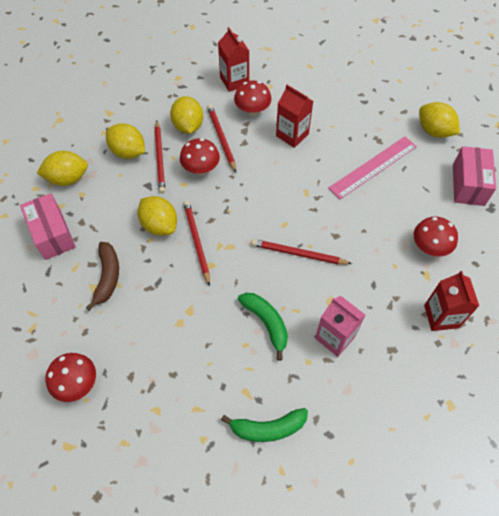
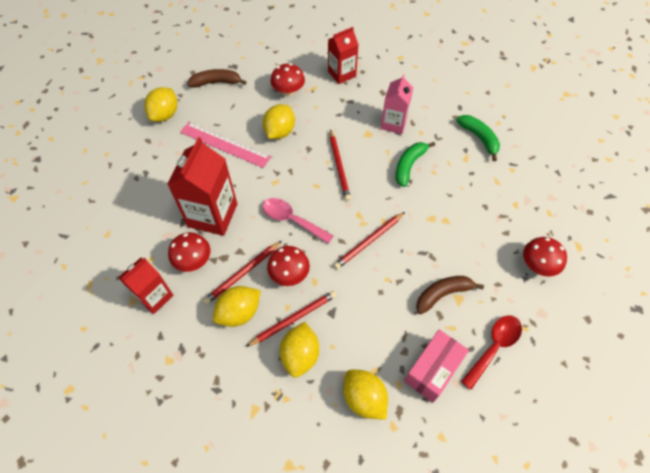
camera: 115 degrees left, 0 degrees up
yellow lemon [138,196,177,236] -> yellow lemon moved to [263,104,295,139]
red carton [276,85,313,148] -> red carton [167,137,237,236], size x1.59
pink box [453,146,496,206] -> brown banana [187,69,246,88]
none -> pink spoon [263,198,333,244]
none -> red spoon [461,315,522,390]

